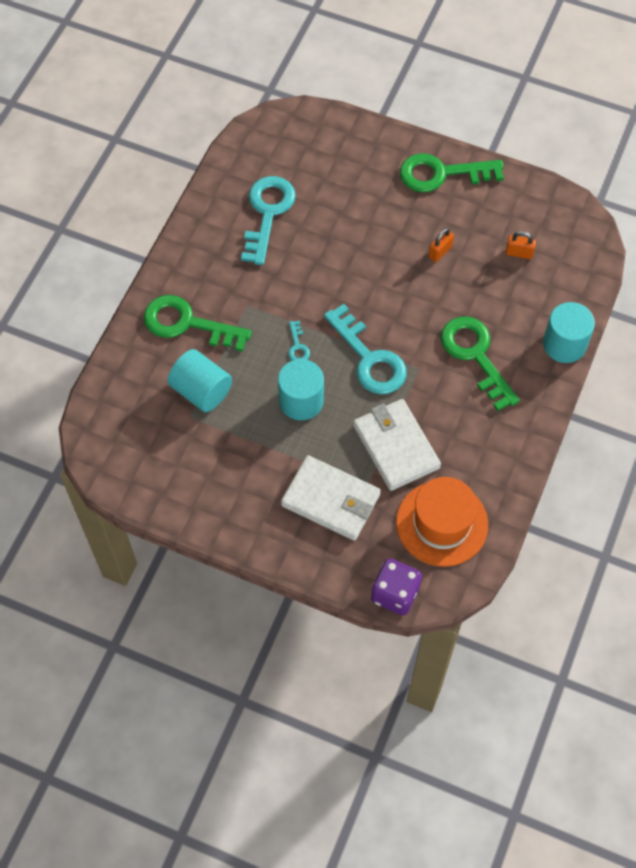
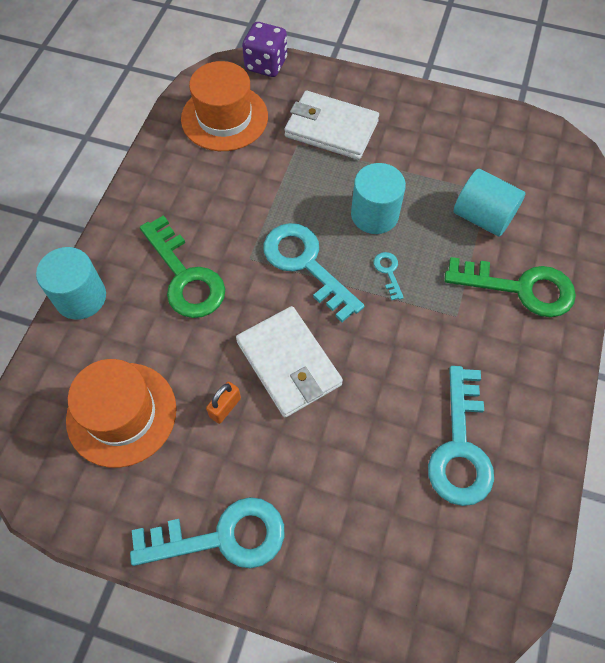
camera: 175 degrees right, 0 degrees up
white wallet [353,399,441,491] -> white wallet moved to [236,306,343,418]
green key [400,153,504,192] -> turquoise key [130,497,285,569]
orange padlock [506,231,536,259] -> orange hat [66,359,177,468]

